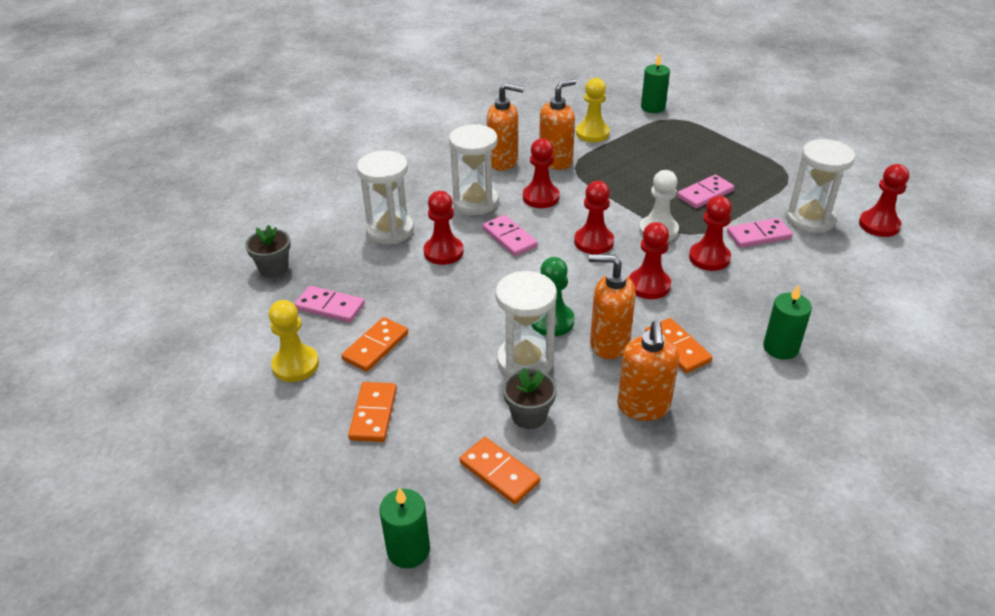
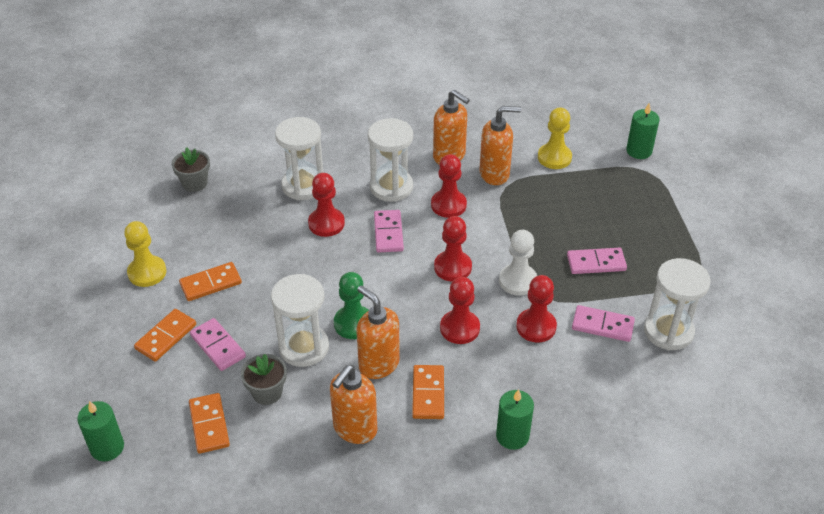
camera: 30 degrees right, 5 degrees up
pink domino [294,286,365,323] -> pink domino moved to [190,318,246,371]
red pawn [859,164,909,237] -> none

